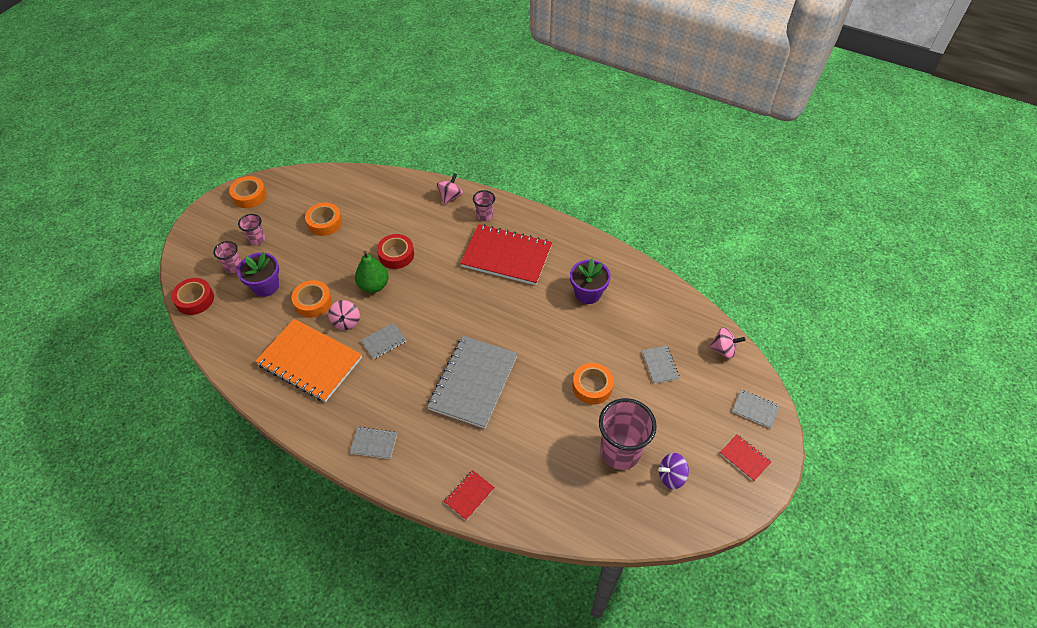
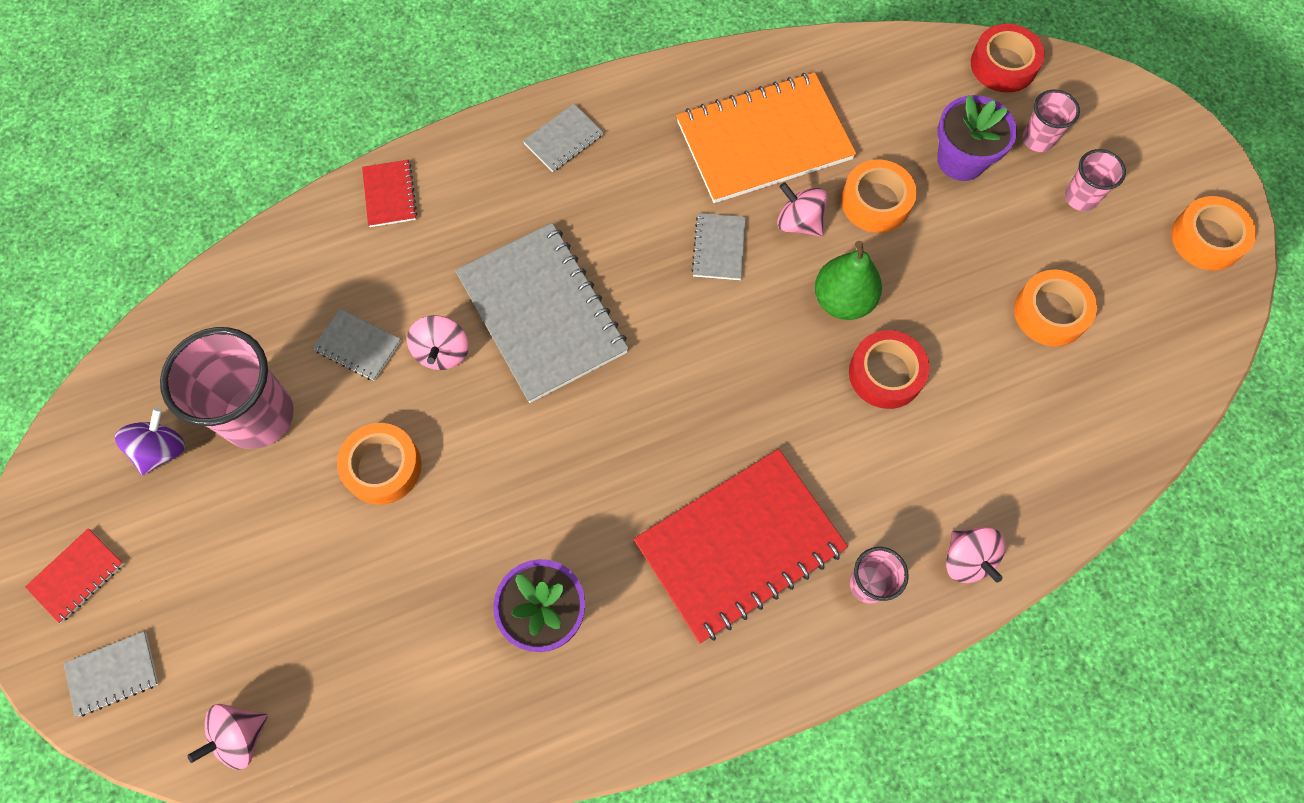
camera: 130 degrees right, 15 degrees up
grey notebook [642,346,680,384] -> grey notebook moved to [312,309,401,381]
red notebook [720,434,771,481] -> red notebook turned 45 degrees counterclockwise [25,528,124,623]
none -> pink spinning top [407,315,469,370]

